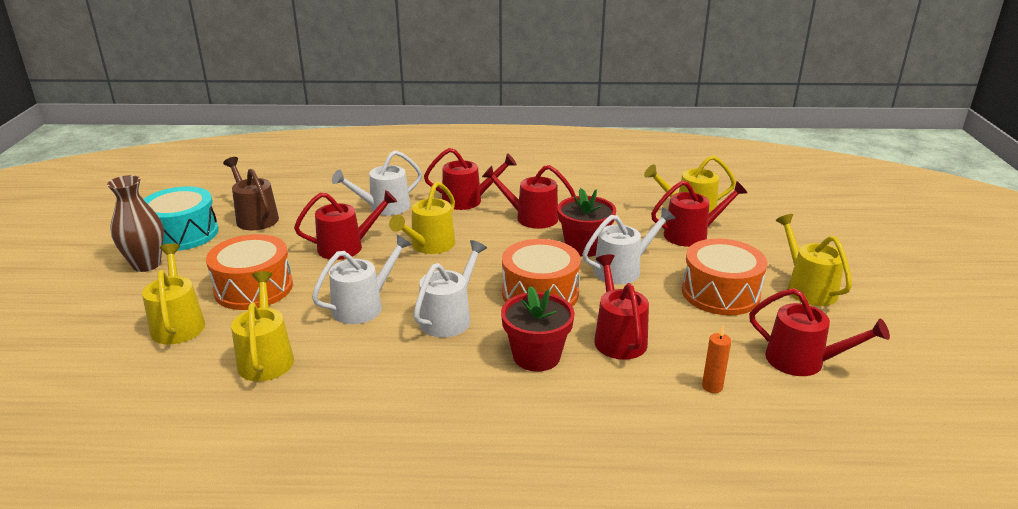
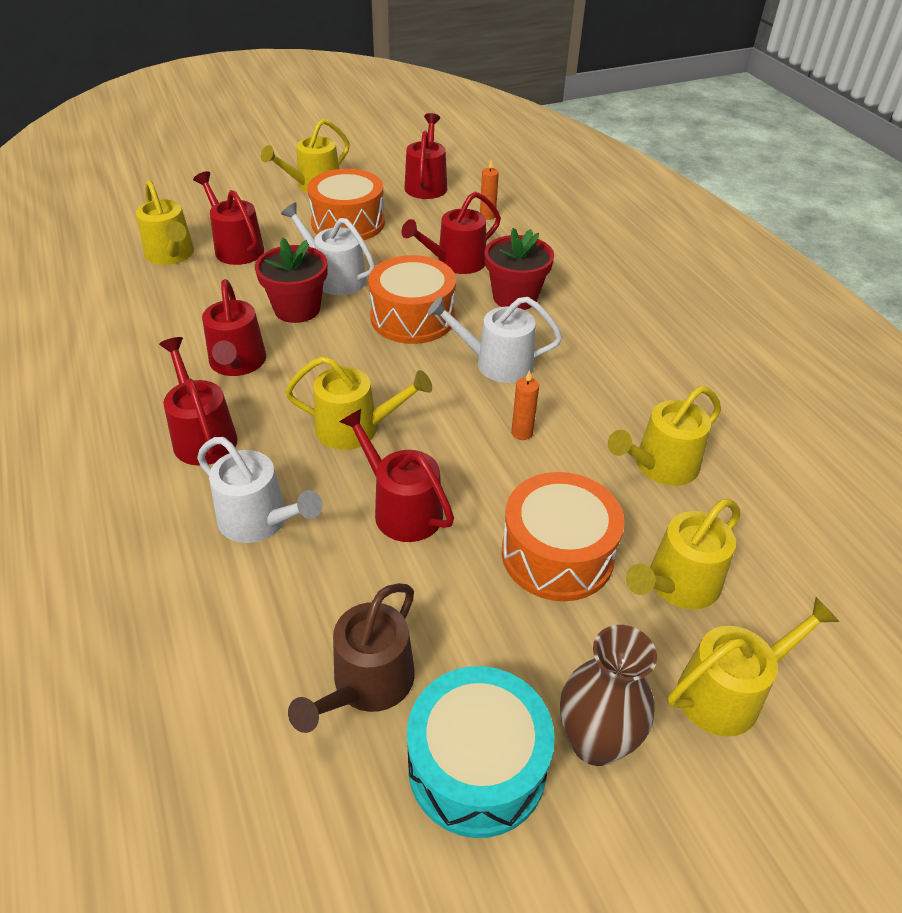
camera: 115 degrees left, 15 degrees up
white watering can [312,234,412,324] -> orange candle [511,370,539,440]
none -> yellow watering can [668,597,840,737]

